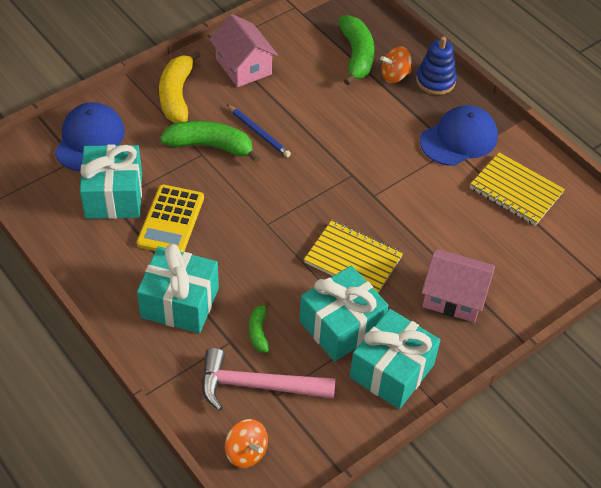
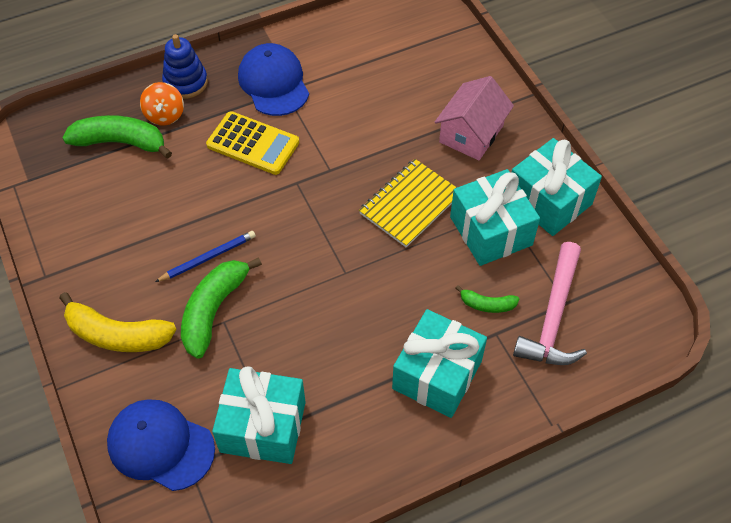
camera: 75 degrees left, 5 degrees up
yellow calculator [137,185,204,252] -> yellow calculator moved to [206,111,299,175]
pink house [209,14,278,87] -> none
orange spinning top [225,419,268,468] -> none
yellow notebook [470,152,565,226] -> none

